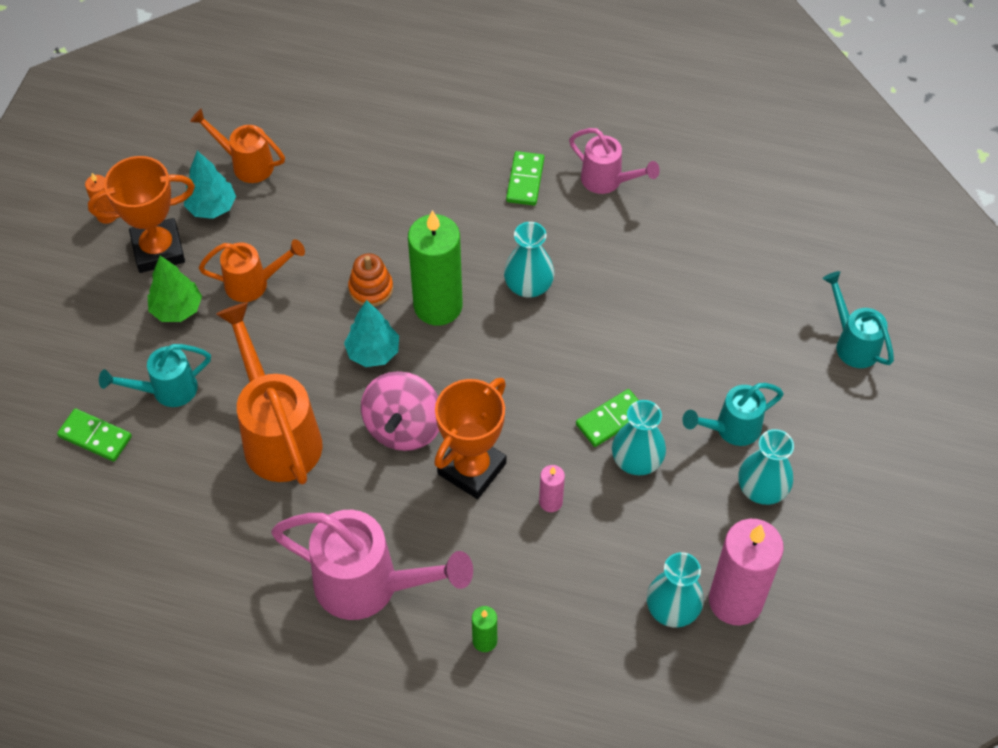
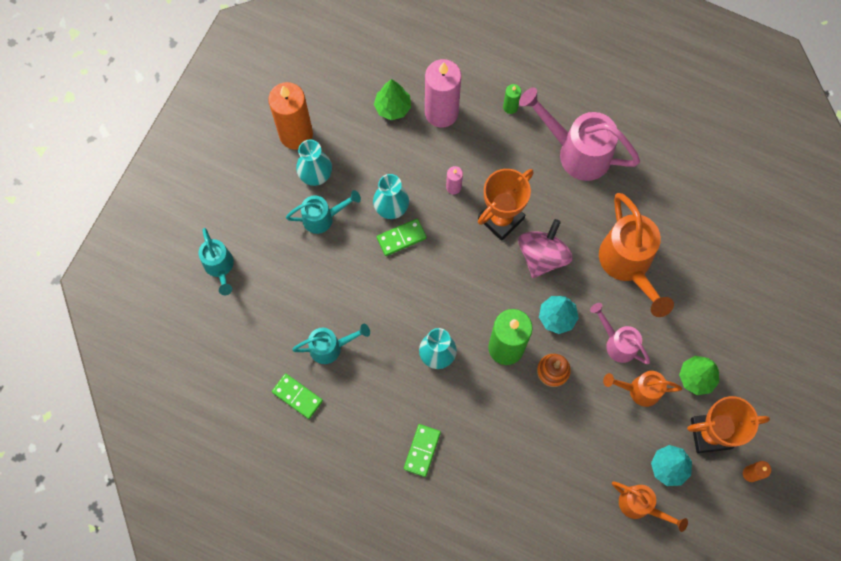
camera: 170 degrees left, 15 degrees up
green domino [57,408,132,462] -> green domino moved to [272,373,323,419]
turquoise watering can [99,344,211,407] -> turquoise watering can moved to [292,324,370,364]
pink watering can [569,128,660,194] -> pink watering can moved to [590,303,650,364]
turquoise vase [647,552,704,628] -> green tree [374,79,411,120]
pink candle [709,519,784,625] -> pink candle moved to [425,59,461,128]
none -> orange candle [268,82,313,150]

